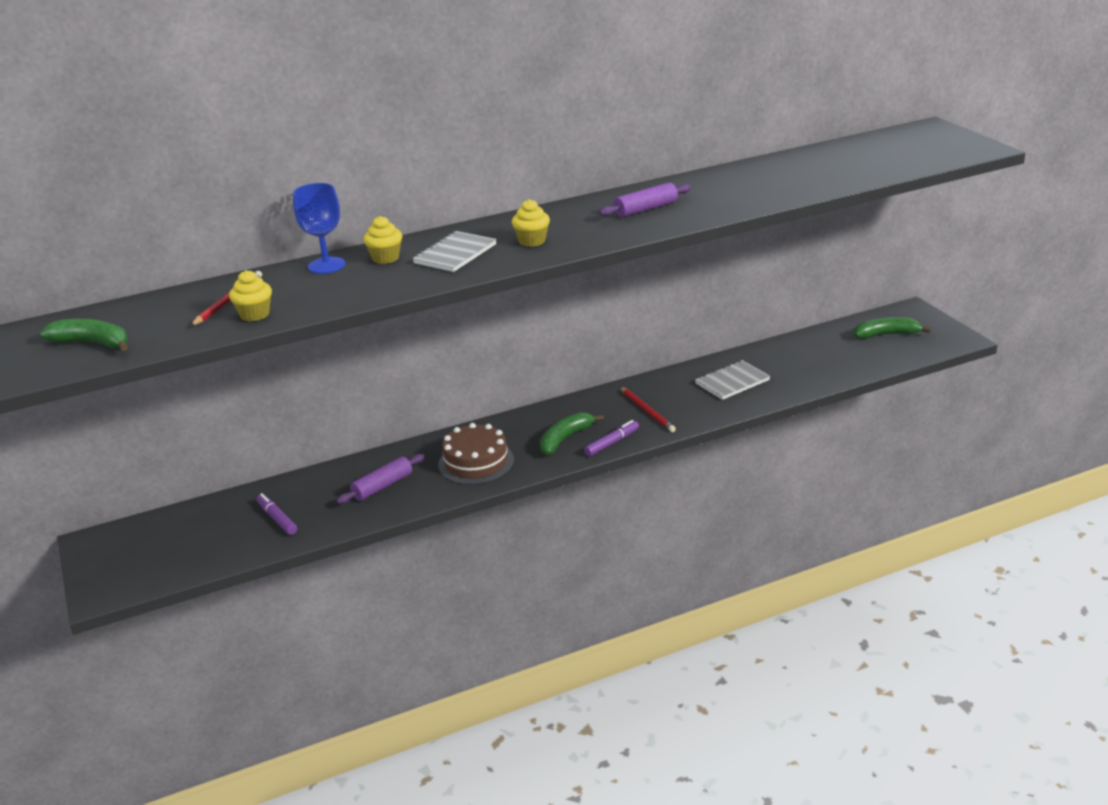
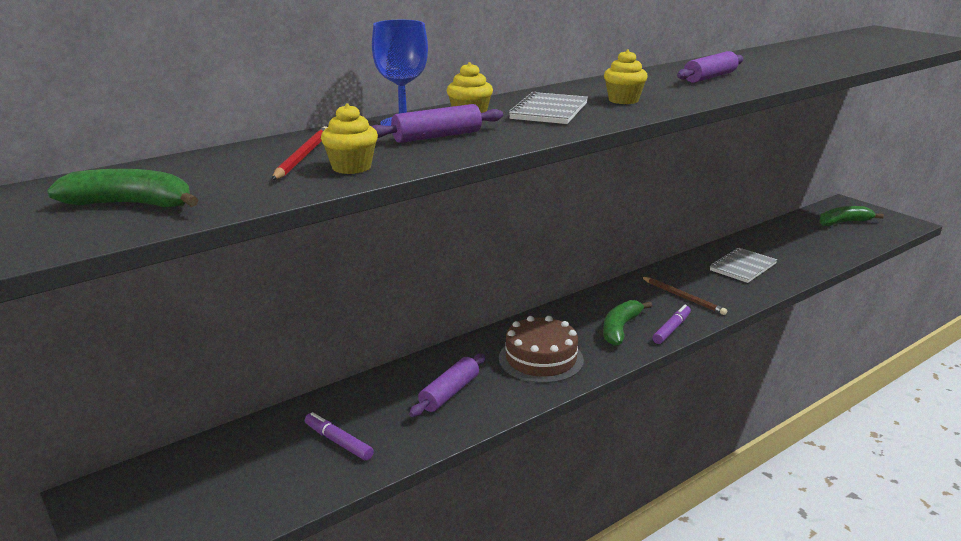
camera: 15 degrees left, 5 degrees down
red pencil [620,387,676,432] -> brown pencil [642,277,727,315]
none -> purple rolling pin [372,104,503,143]

